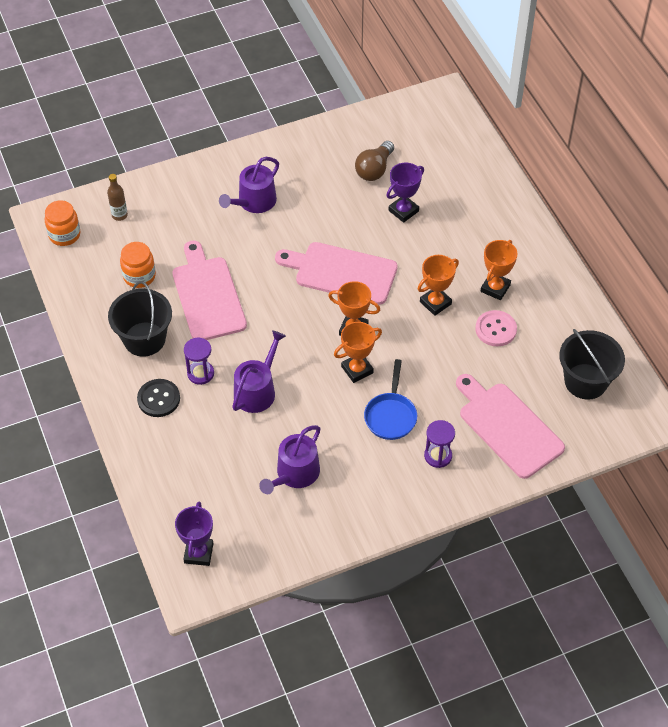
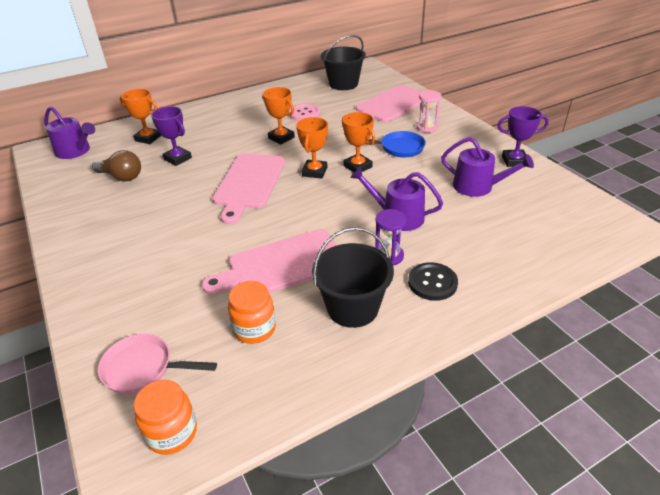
camera: 95 degrees left, 15 degrees down
brown bottle [107,174,128,221] -> pink pan [98,334,217,394]
purple trophy [175,501,214,566] -> purple trophy moved to [497,106,549,167]
purple watering can [219,157,279,213] -> purple watering can moved to [44,106,95,159]
purple hourglass [424,420,455,468] -> pink hourglass [416,90,442,133]
orange trophy [481,240,518,300] -> orange trophy moved to [120,88,161,144]

